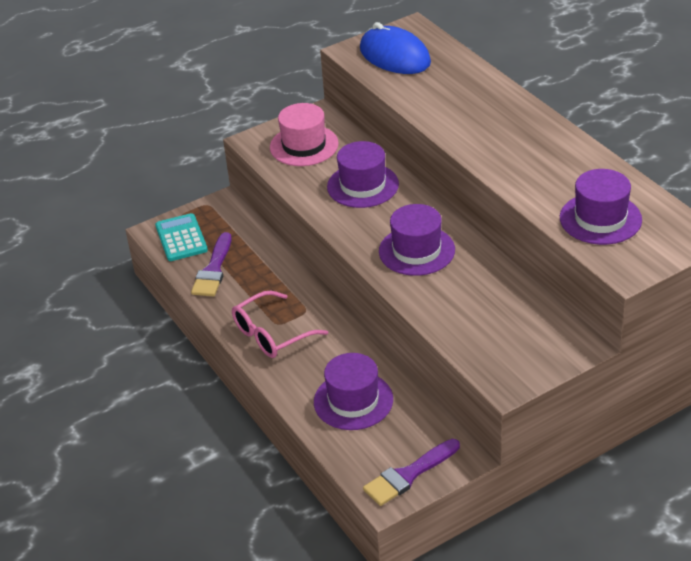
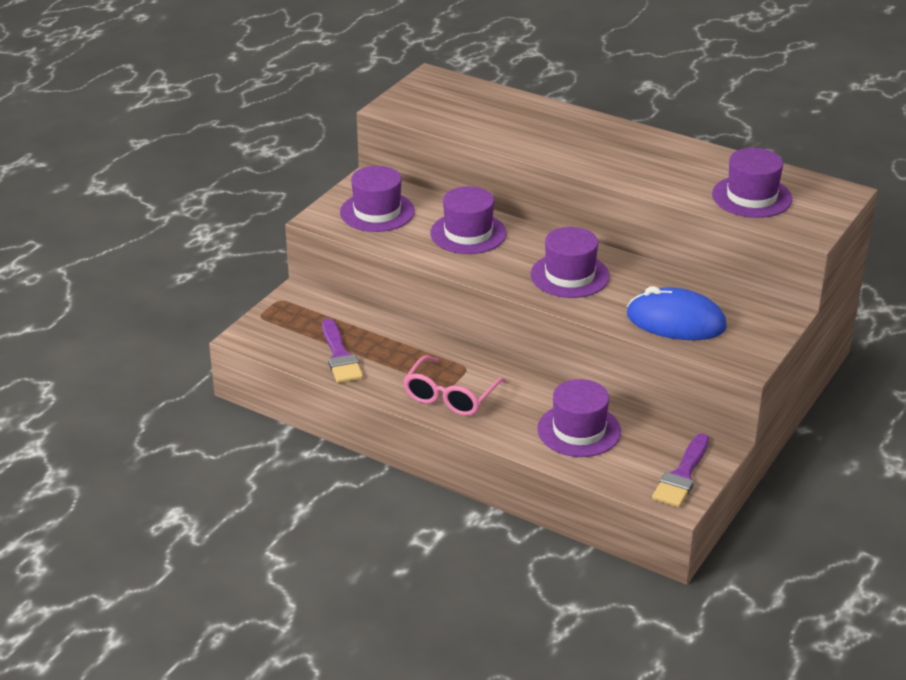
camera: 30 degrees left, 5 degrees down
turquoise calculator [155,213,208,261] -> none
pink hat [270,103,339,166] -> purple hat [340,166,415,232]
blue mouse [360,22,431,74] -> blue mouse moved to [627,286,727,340]

